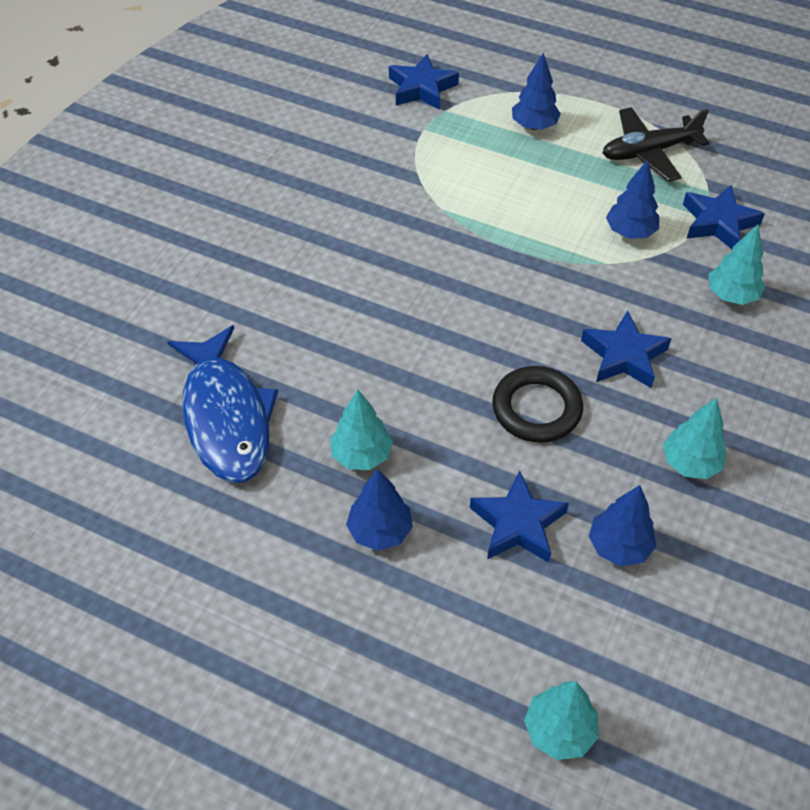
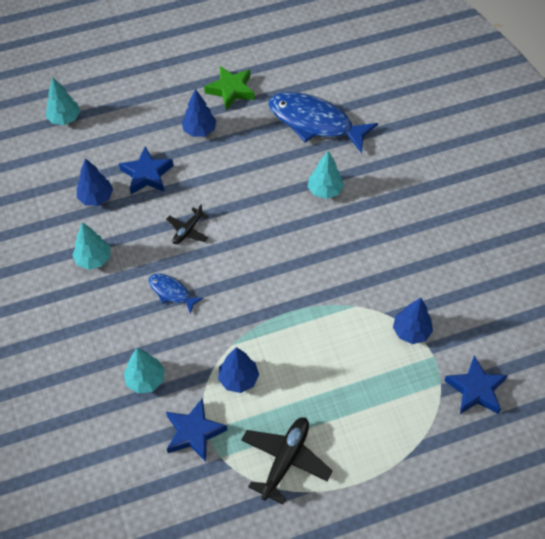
camera: 135 degrees right, 5 degrees up
turquoise tree [330,389,393,470] -> turquoise tree moved to [308,151,344,199]
black ring [492,366,583,443] -> black plane [166,205,209,244]
blue tree [512,53,561,130] -> blue tree moved to [393,298,433,344]
blue star [581,310,672,388] -> blue fish [149,273,204,314]
none -> green star [204,66,255,110]

